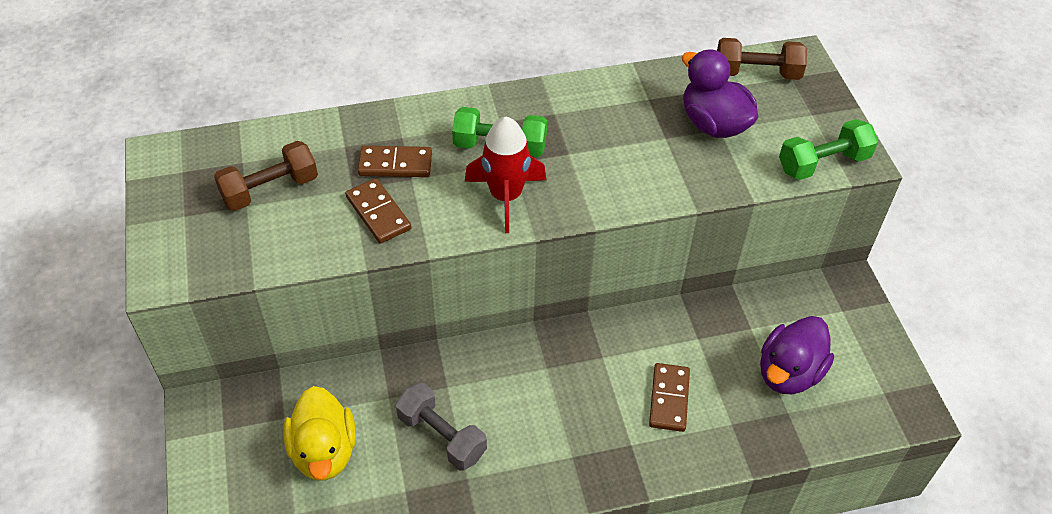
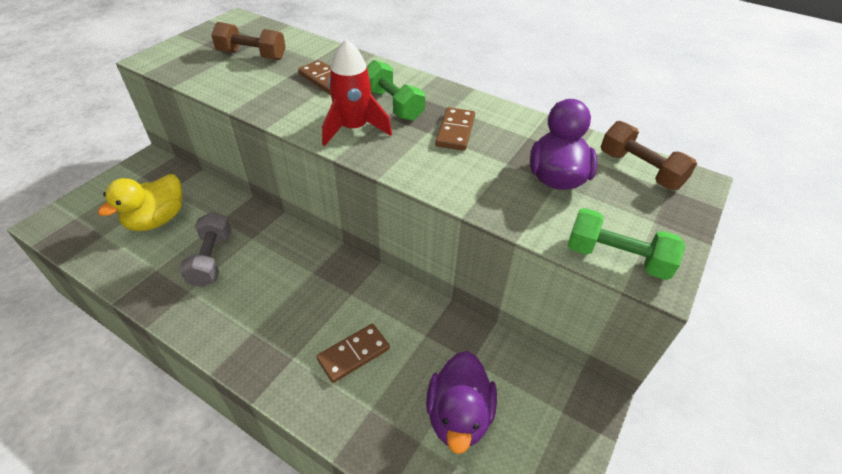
camera: 45 degrees right, 5 degrees down
brown domino [345,178,412,243] -> brown domino moved to [435,107,475,151]
purple duck [760,316,834,394] -> purple duck turned 75 degrees counterclockwise [426,351,497,454]

